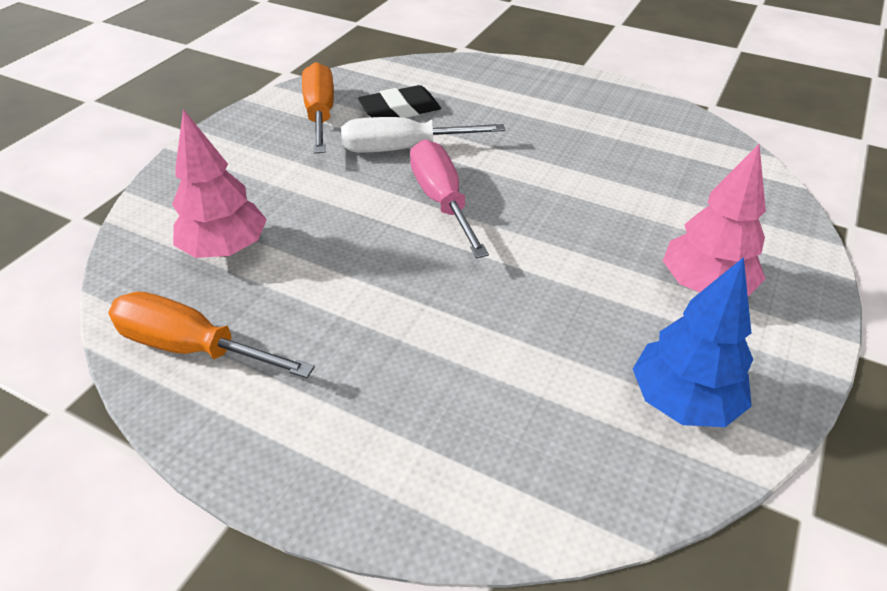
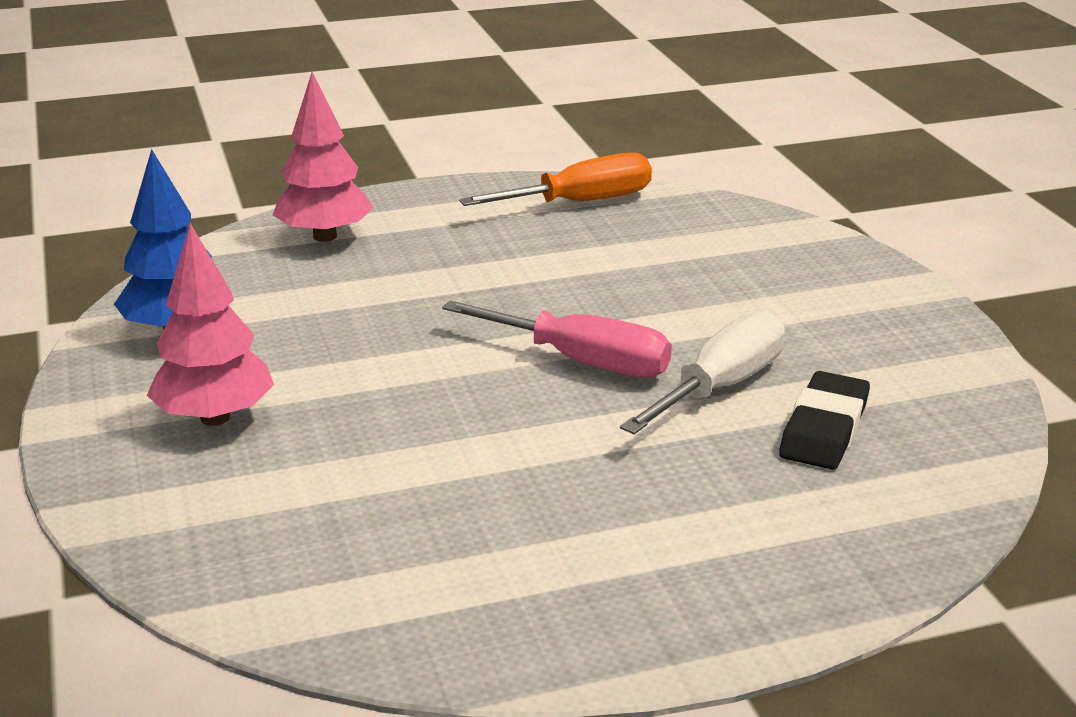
camera: 135 degrees right, 15 degrees down
pink tree [172,109,267,258] -> pink tree moved to [273,72,373,242]
orange screwdriver [302,62,334,154] -> none

